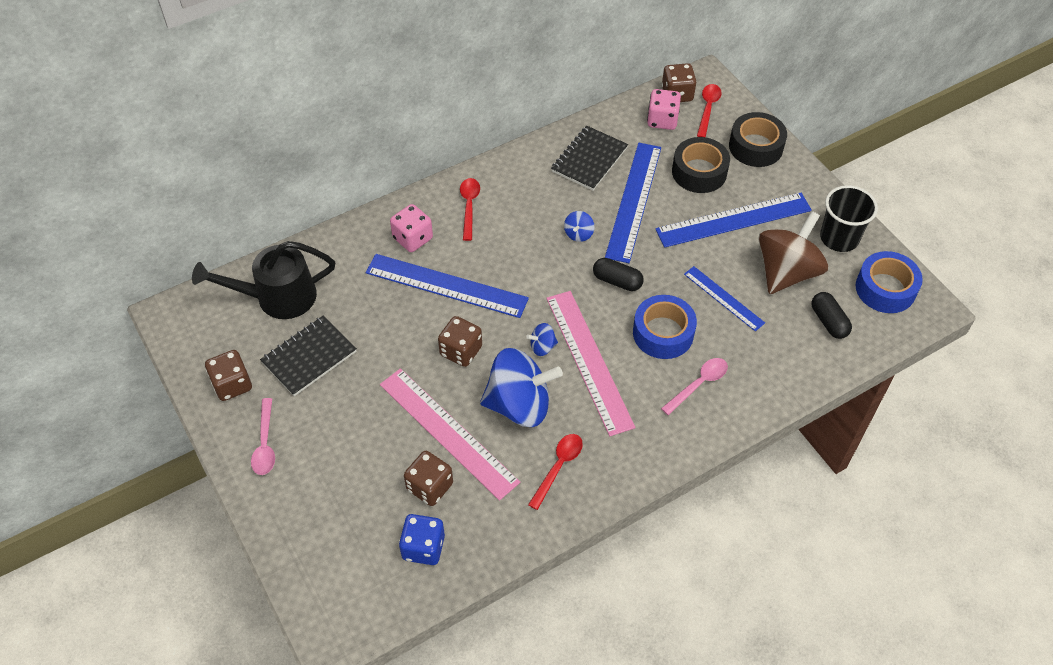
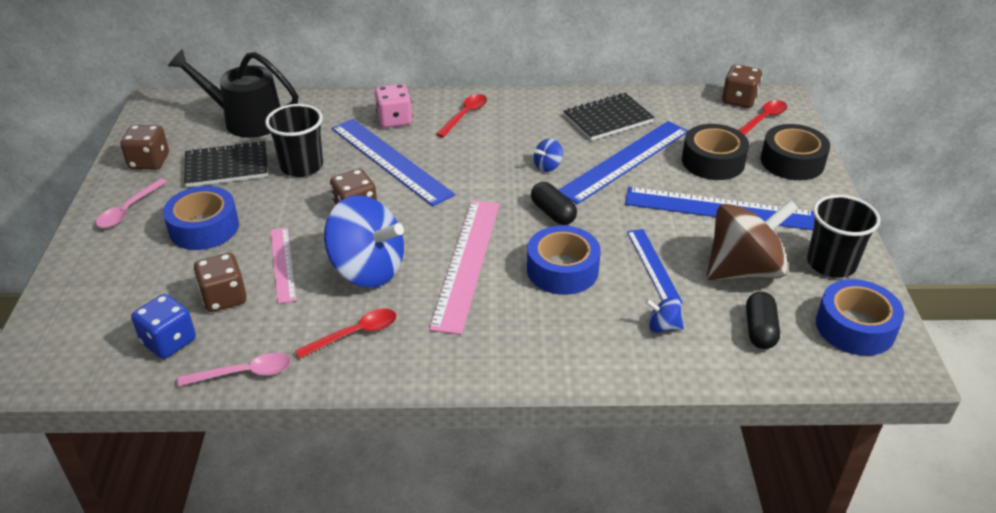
camera: 30 degrees right, 15 degrees down
pink ruler [380,368,520,501] -> pink ruler [270,227,296,304], size x0.57
blue spinning top [526,323,558,356] -> blue spinning top moved to [645,297,684,333]
pink dice [647,89,681,130] -> none
pink spoon [661,358,728,415] -> pink spoon moved to [177,353,291,386]
none -> blue tape [163,186,239,250]
none -> black cup [265,104,323,177]

